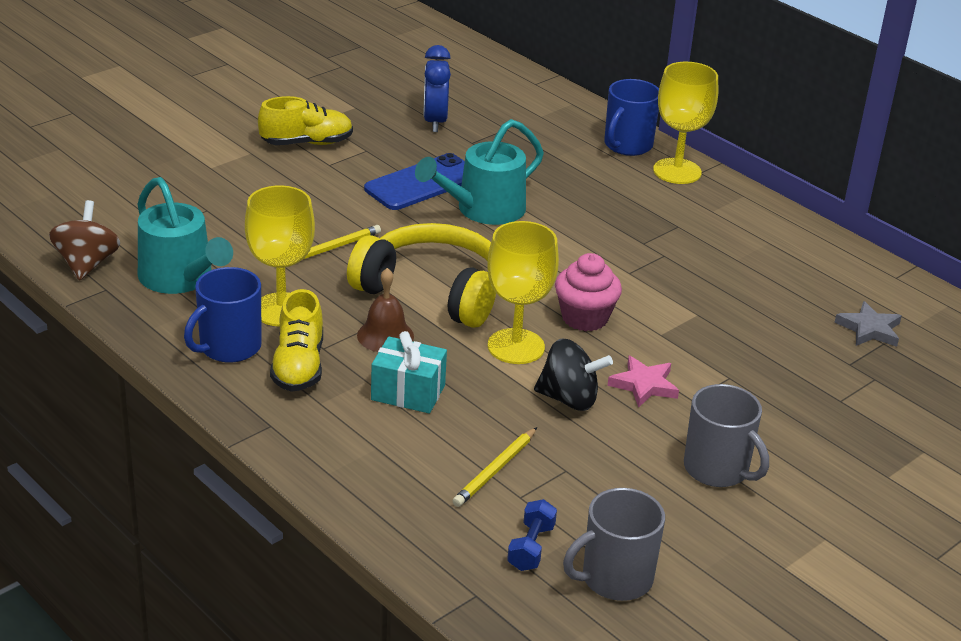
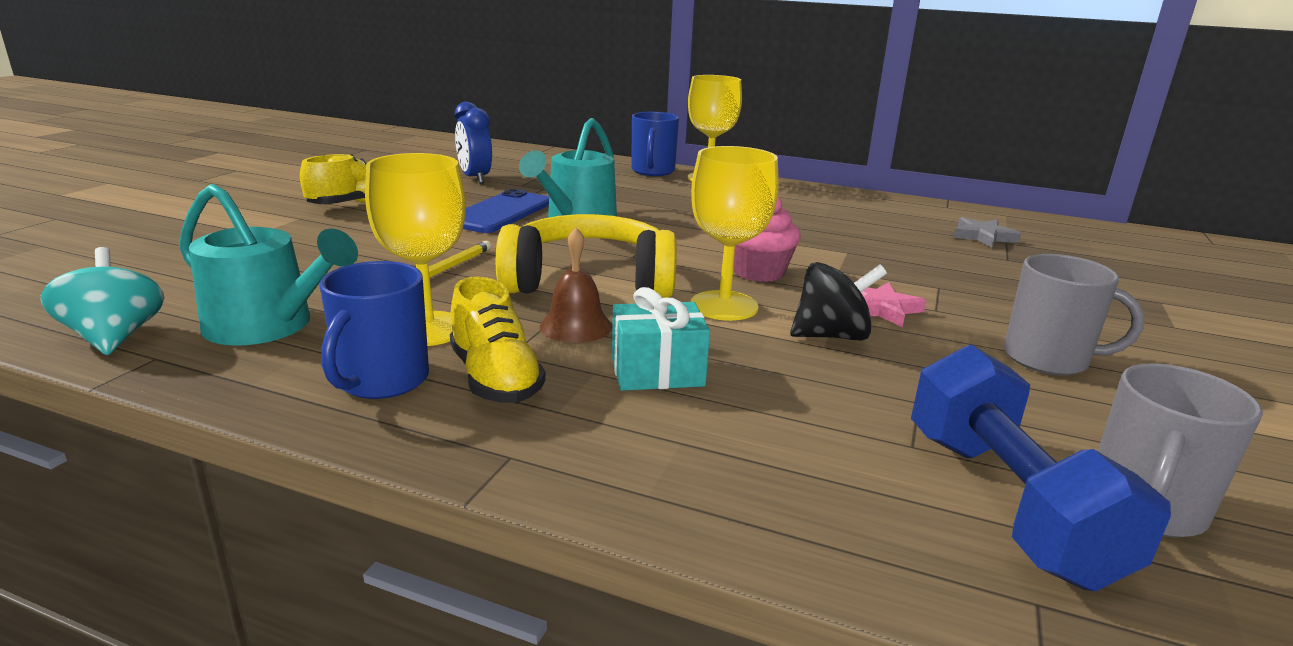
camera: 25 degrees left, 10 degrees down
brown spinning top [49,200,120,281] -> turquoise spinning top [40,247,164,355]
yellow pencil [453,427,537,507] -> none
blue dumbbell [507,499,557,571] -> blue dumbbell [911,344,1171,592], size x2.19

